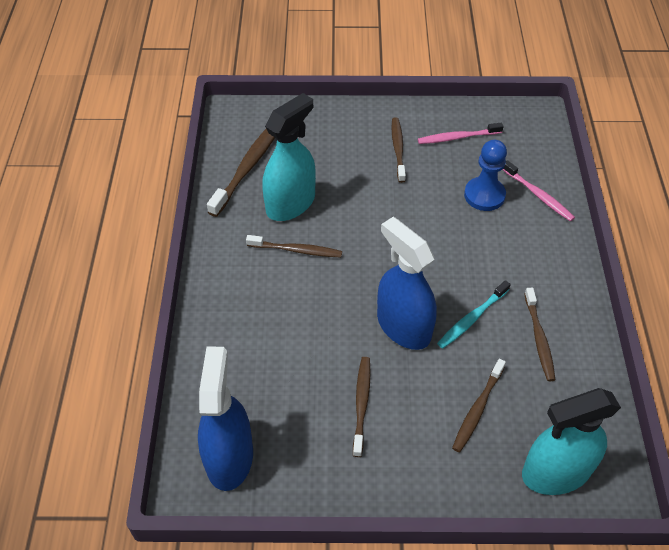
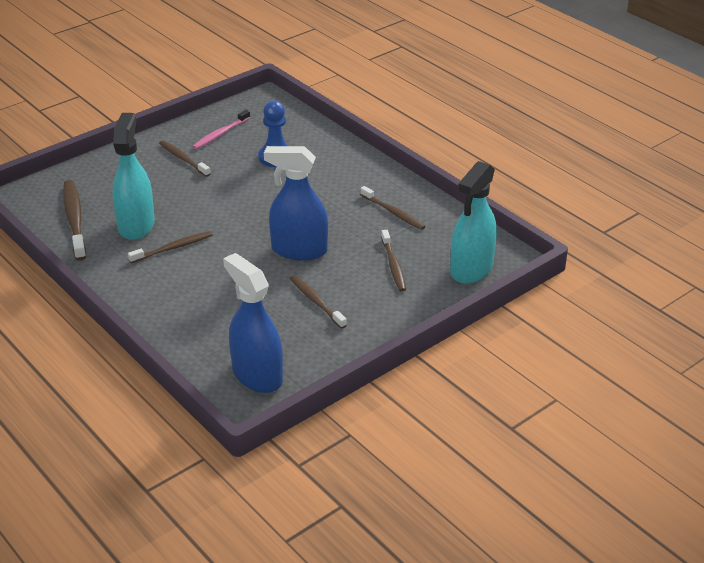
camera: 40 degrees left, 15 degrees down
turquoise toothbrush [437,280,511,349] -> none
pink toothbrush [502,160,575,221] -> none

